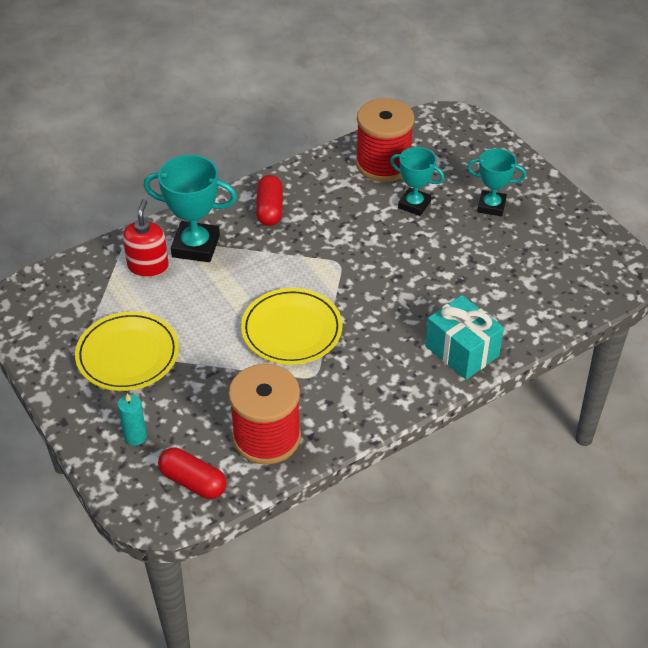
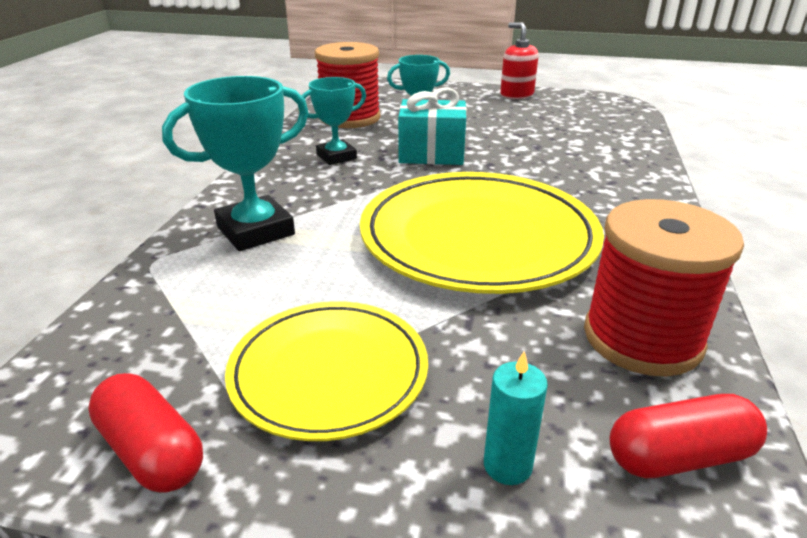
camera: 45 degrees left, 15 degrees down
red soap dispenser [123,199,169,277] -> red soap dispenser moved to [500,22,539,99]
yellow plate [241,288,342,365] -> yellow plate [360,172,604,294], size x1.63
red capsule [256,175,283,226] -> red capsule moved to [88,373,203,493]
turquoise gift [425,295,504,380] -> turquoise gift moved to [398,87,467,165]
turquoise trophy [467,148,526,216] -> turquoise trophy moved to [302,77,366,165]

